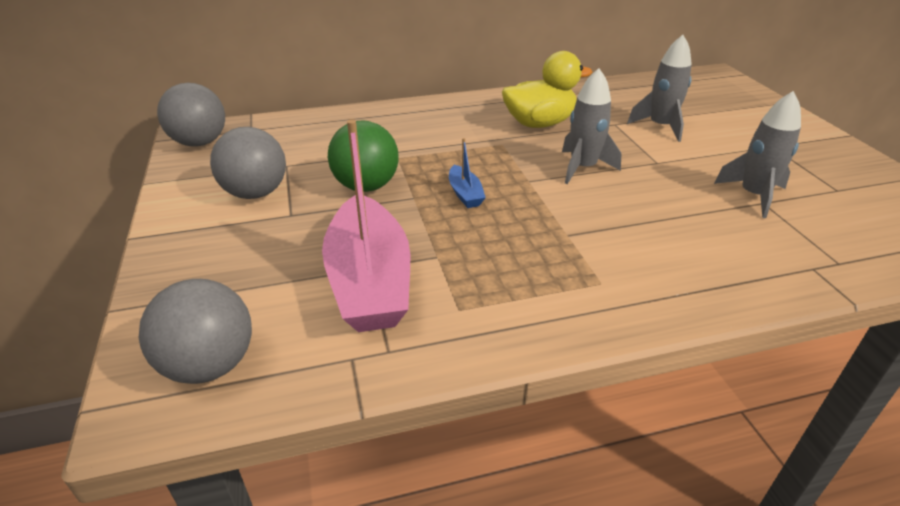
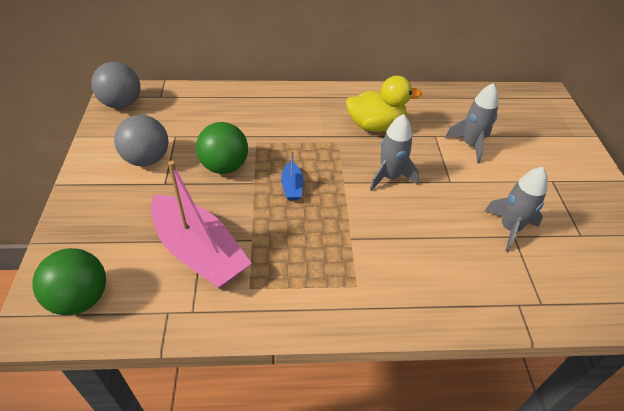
camera: 10 degrees right, 10 degrees up
grey ball [139,279,252,384] -> green ball [32,248,106,316]
pink boat [322,119,410,332] -> pink boat turned 45 degrees counterclockwise [151,161,252,289]

